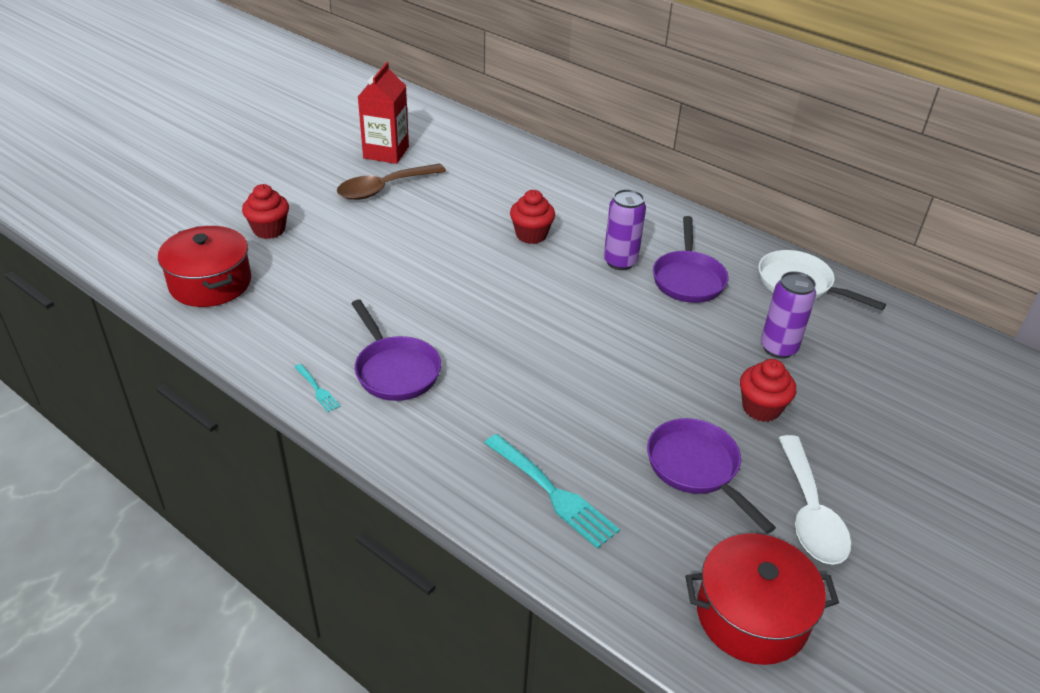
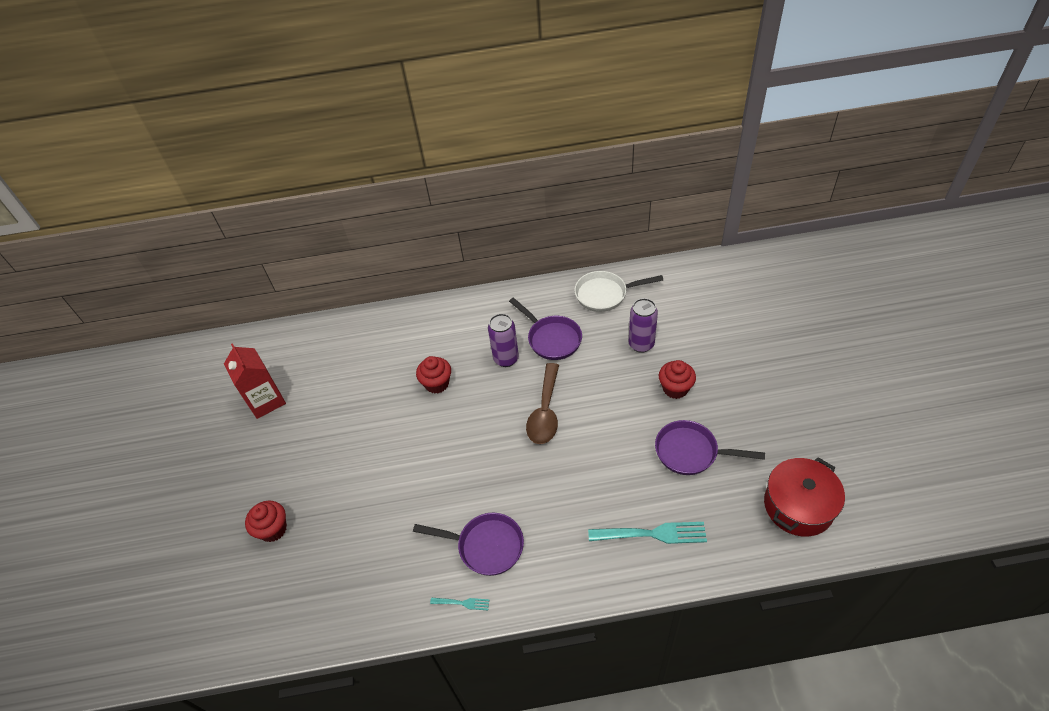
camera: 40 degrees left, 10 degrees up
red pot [158,226,251,307] -> none
brown spoon [337,164,446,200] -> brown spoon moved to [526,363,559,444]
white spoon [779,435,851,565] -> none

